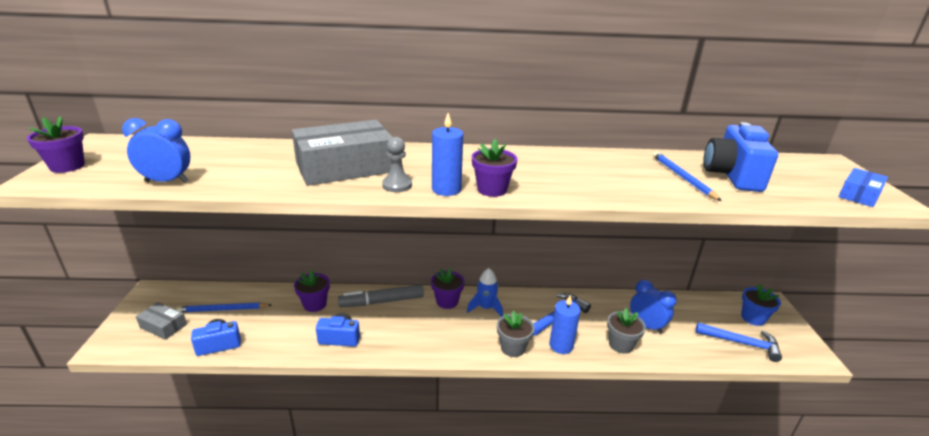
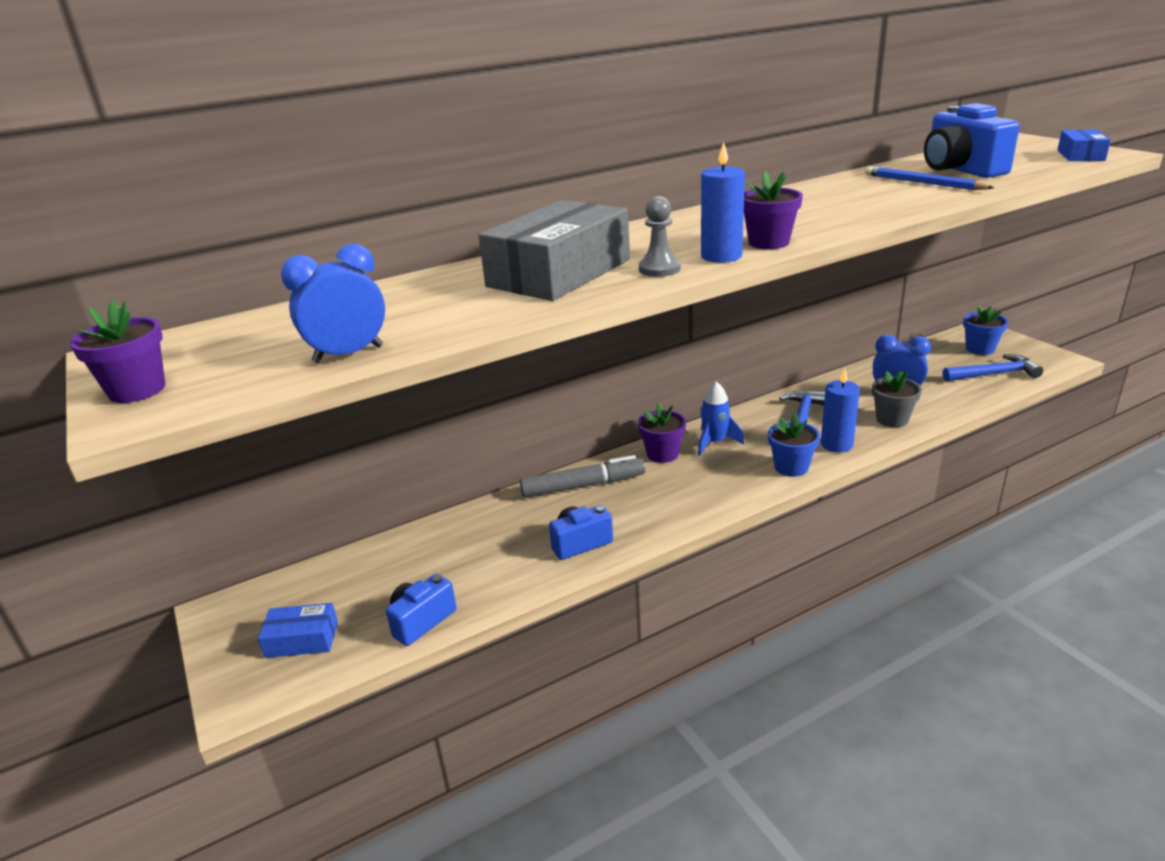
camera: 25 degrees left, 0 degrees up
grey box [136,302,187,340] -> blue box [258,603,338,658]
blue pencil [176,302,271,312] -> none
purple flower pot [294,270,330,312] -> none
grey marker [338,285,424,307] -> grey marker turned 150 degrees counterclockwise [520,455,645,498]
grey flower pot [497,311,534,357] -> blue flower pot [768,413,820,477]

